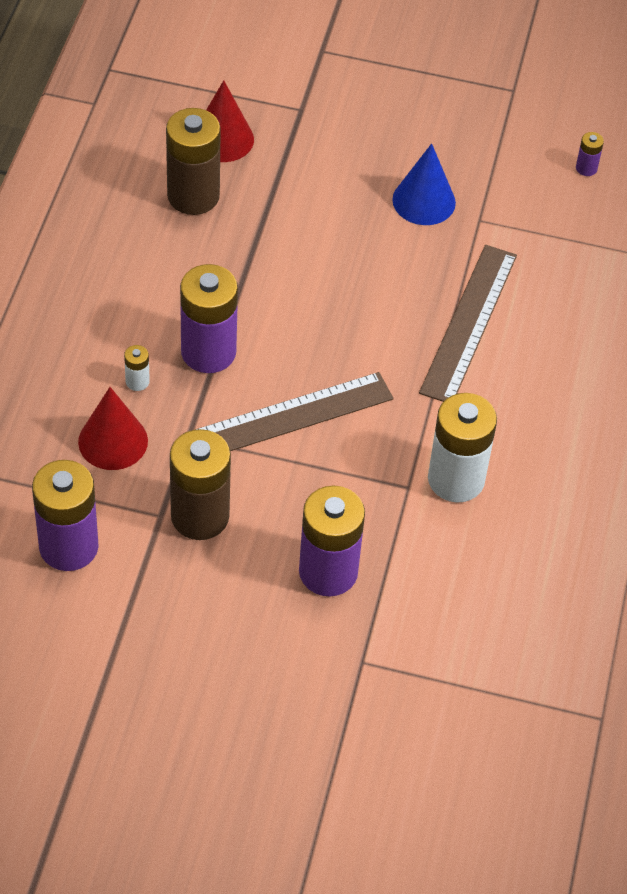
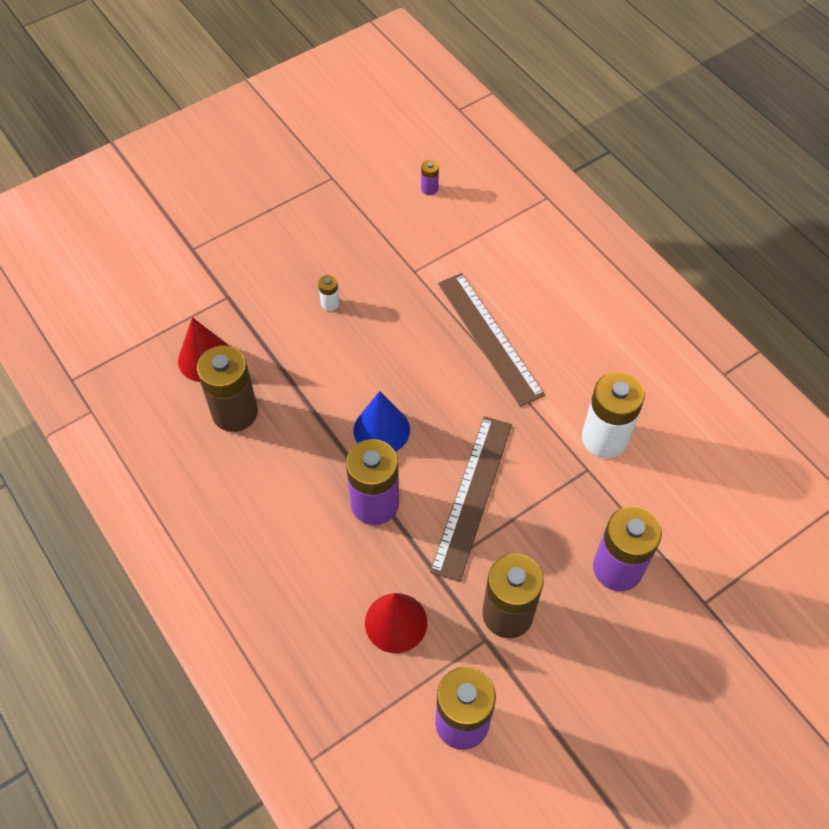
camera: 45 degrees left, 5 degrees up
white battery [124,345,150,391] -> white battery moved to [318,275,339,311]
blue cone [392,143,456,225] -> blue cone moved to [354,391,410,452]

